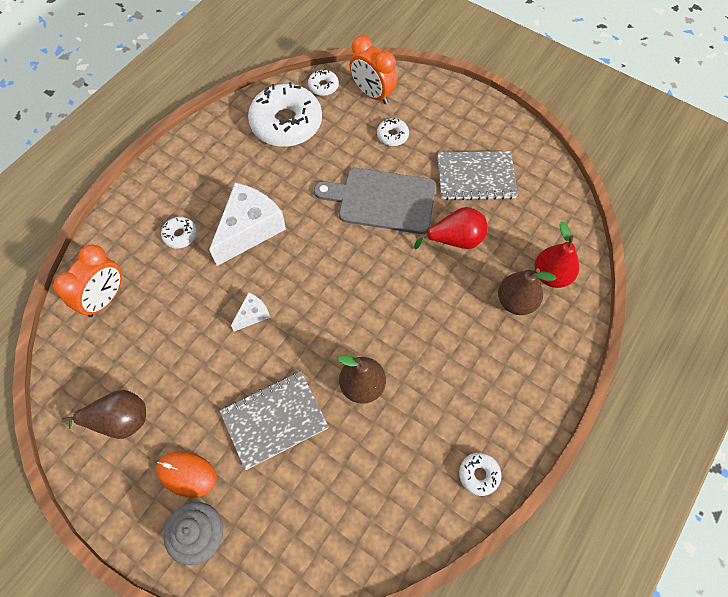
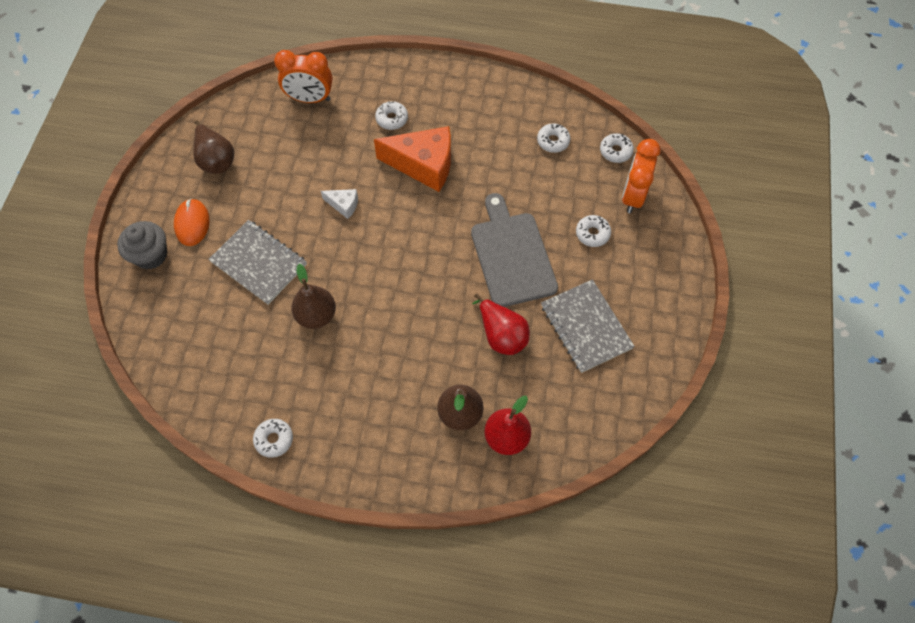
camera: 65 degrees right, 0 degrees up
white cheese [209,182,286,266] -> orange cheese [374,126,451,192]
white donut [248,82,322,147] -> white donut [537,123,570,153], size x0.44

